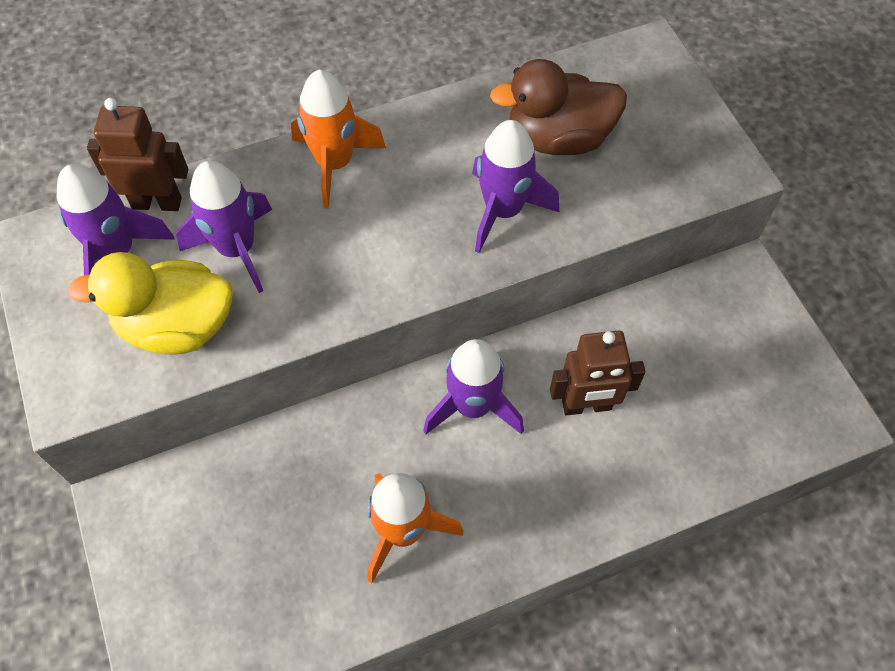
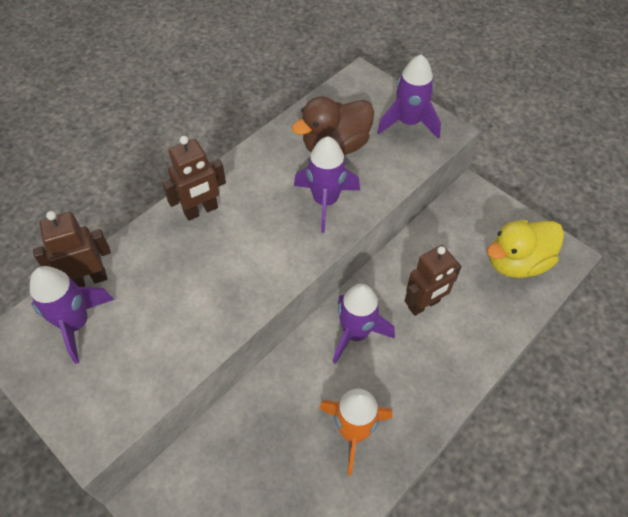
camera: 25 degrees left, 5 degrees down
yellow duck [68,252,233,354] -> yellow duck moved to [487,220,564,278]
purple rocket [176,161,272,293] -> purple rocket moved to [377,54,441,139]
orange rocket [291,70,386,209] -> brown robot [162,136,226,221]

